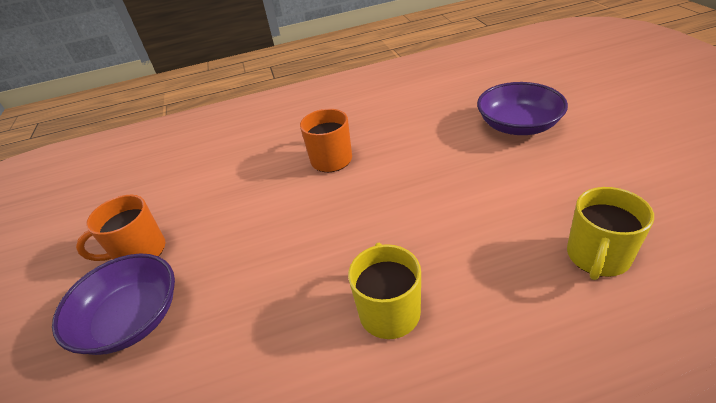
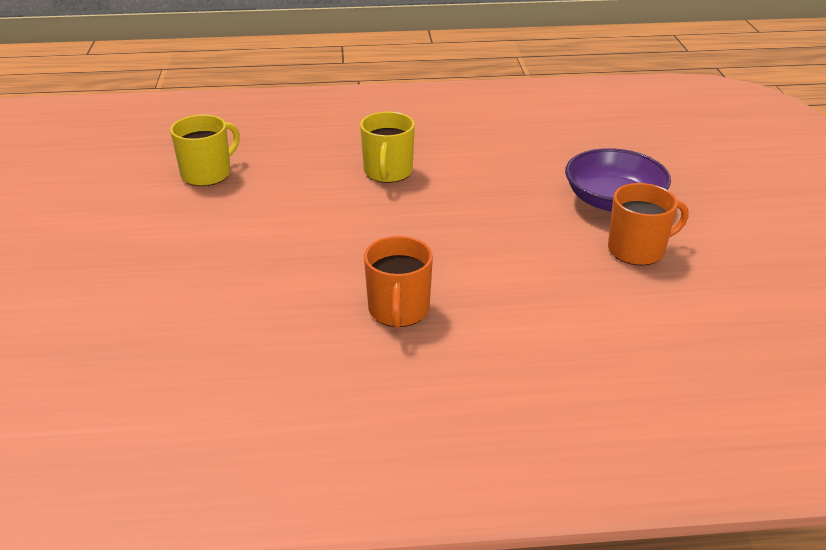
camera: 175 degrees left, 5 degrees down
purple bowl [477,82,568,135] -> none

